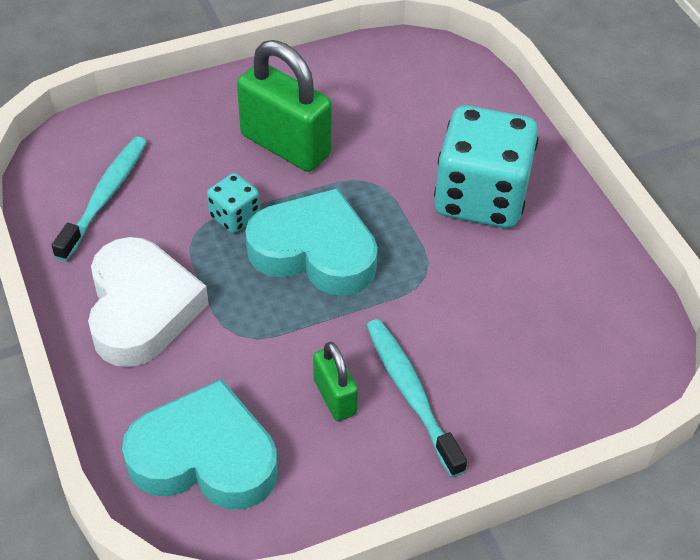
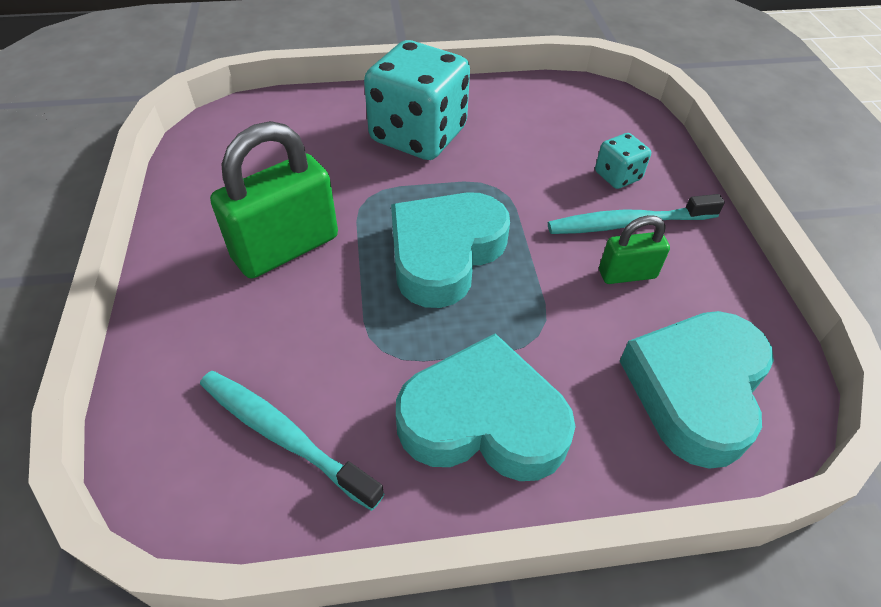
camera: 75 degrees left, 0 degrees up
white heart [88,237,209,367] -> turquoise heart [396,333,576,481]
turquoise dice [207,173,260,233] -> turquoise dice moved to [595,133,651,189]

